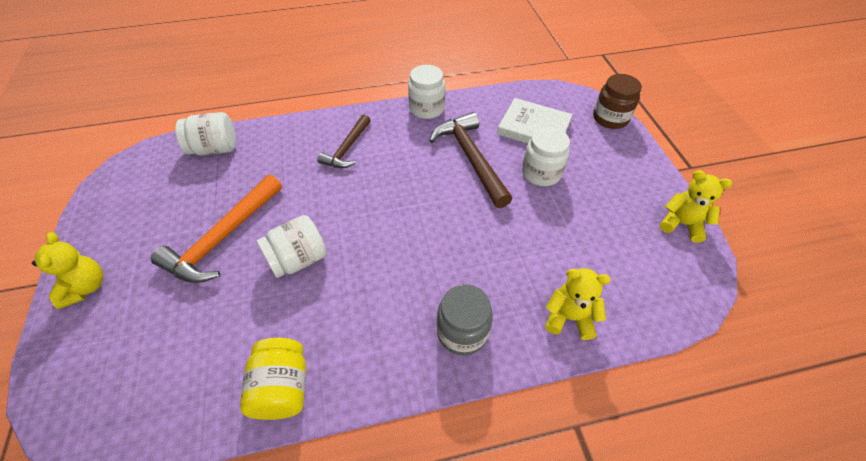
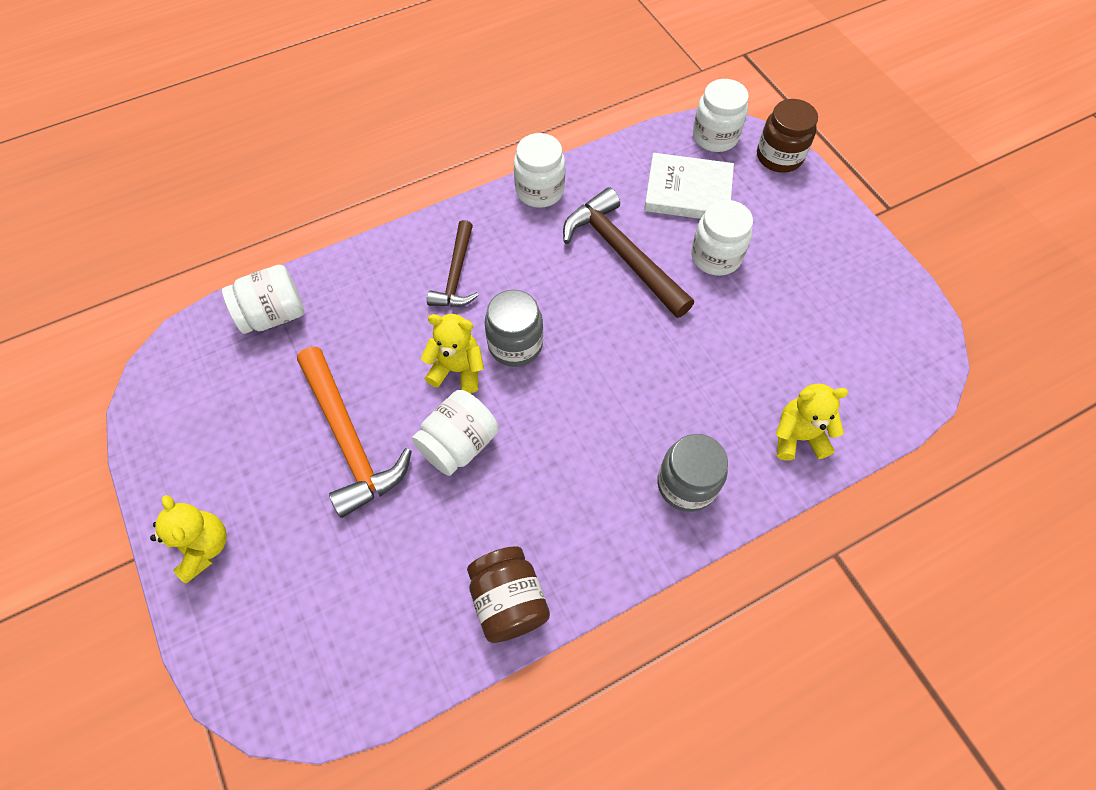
camera: 15 degrees left, 10 degrees up
orange hammer [151,174,282,283] -> orange hammer turned 45 degrees counterclockwise [297,347,412,518]
yellow jar [240,338,306,420] -> brown jar [467,546,550,643]
yellow teddy bear [660,170,732,243] -> yellow teddy bear moved to [421,314,484,393]
none -> grey jar [485,290,543,367]
none -> white jar [693,79,749,152]

